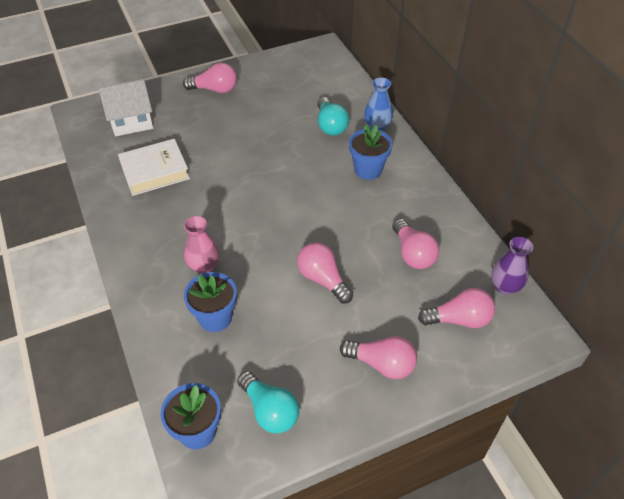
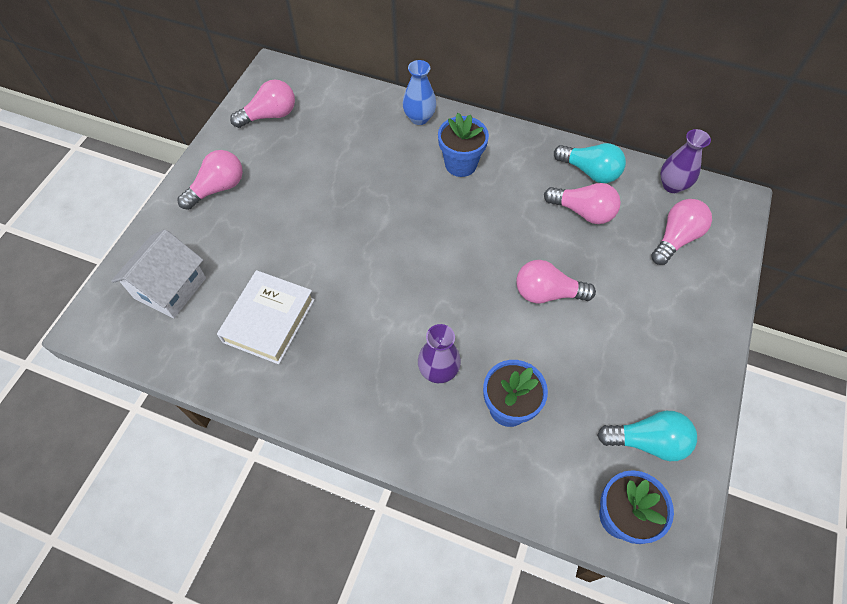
camera: 45 degrees left, 10 degrees up
pink vase [184,216,219,274] -> purple vase [418,324,461,383]
turquoise light bulb [317,97,349,136] -> turquoise light bulb moved to [554,143,626,183]
pink light bulb [340,336,417,379] -> pink light bulb moved to [230,79,295,128]

